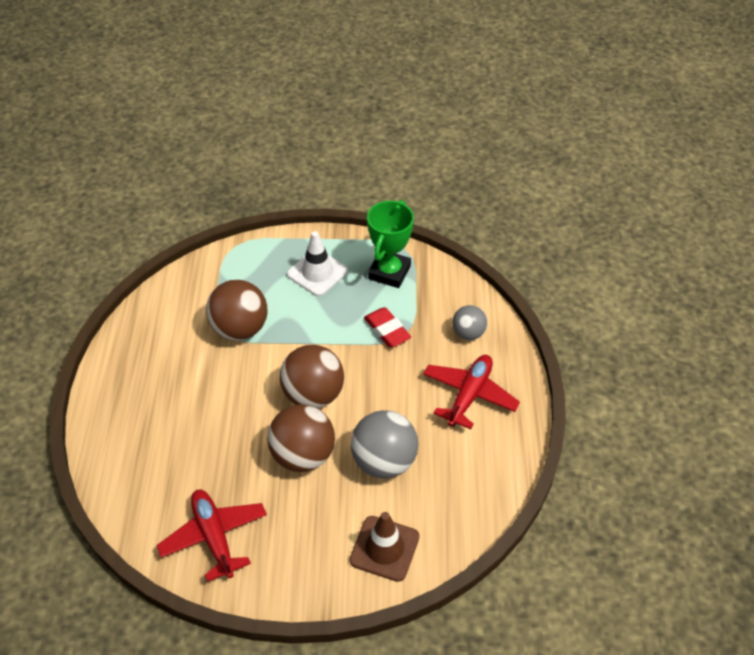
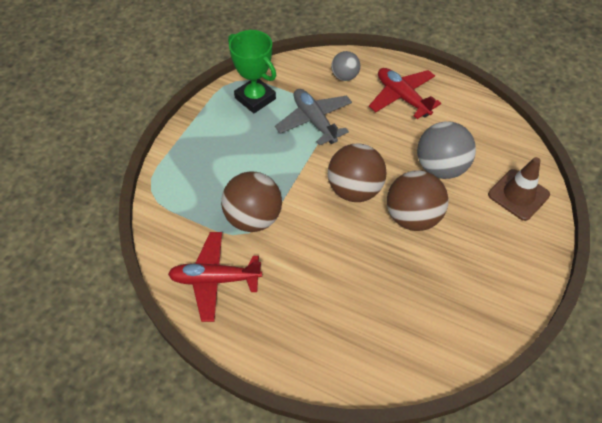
camera: 65 degrees left, 5 degrees up
red plane [156,490,267,582] -> red plane moved to [168,232,262,322]
white traffic cone [287,231,348,296] -> none
red eraser [364,307,411,348] -> grey plane [275,89,352,145]

